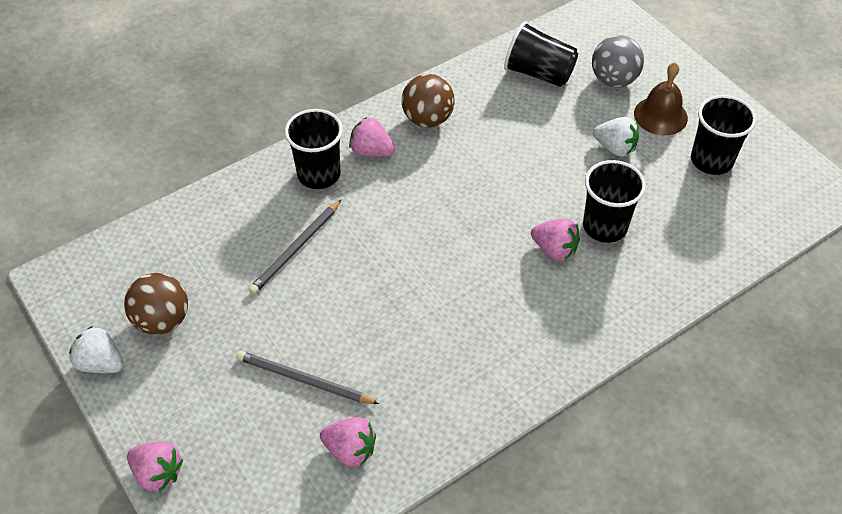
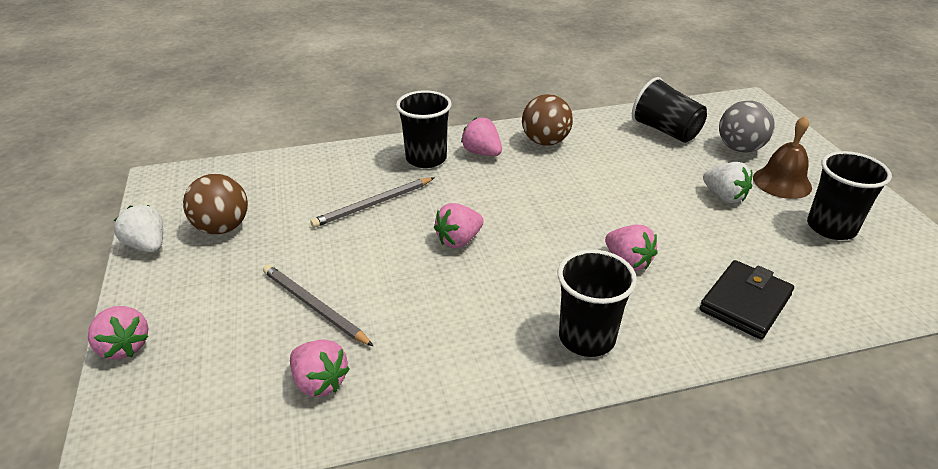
camera: 20 degrees right, 15 degrees down
black cup [583,160,646,243] -> black cup moved to [558,249,637,357]
none -> pink strawberry [434,203,484,248]
none -> black wallet [700,260,794,339]

